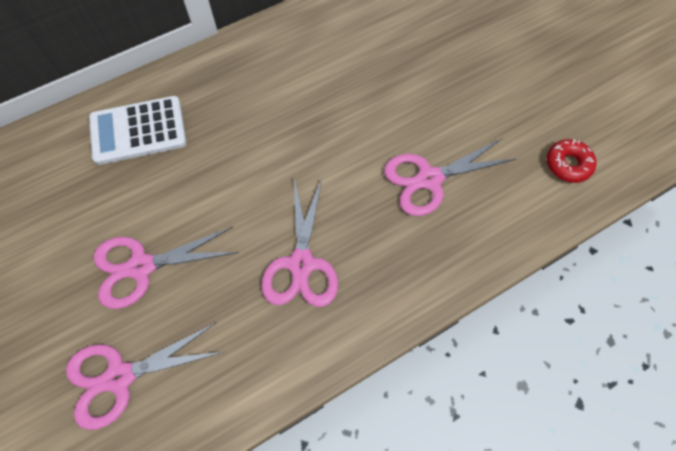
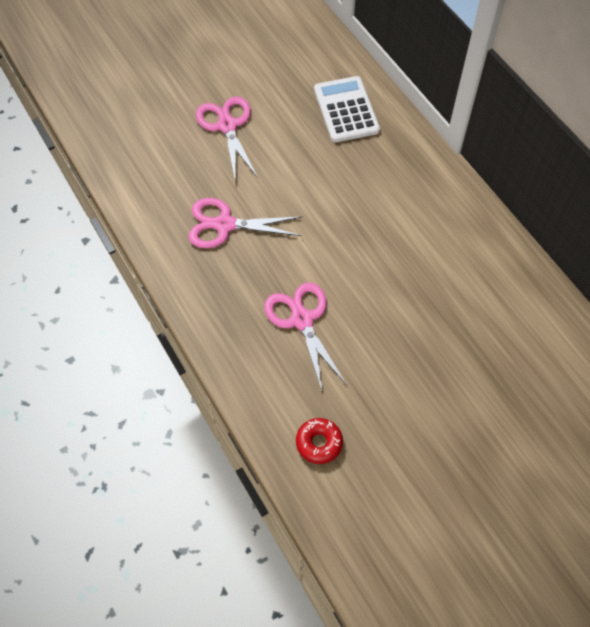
camera: 90 degrees right, 5 degrees down
pink scissors [66,323,223,430] -> none

